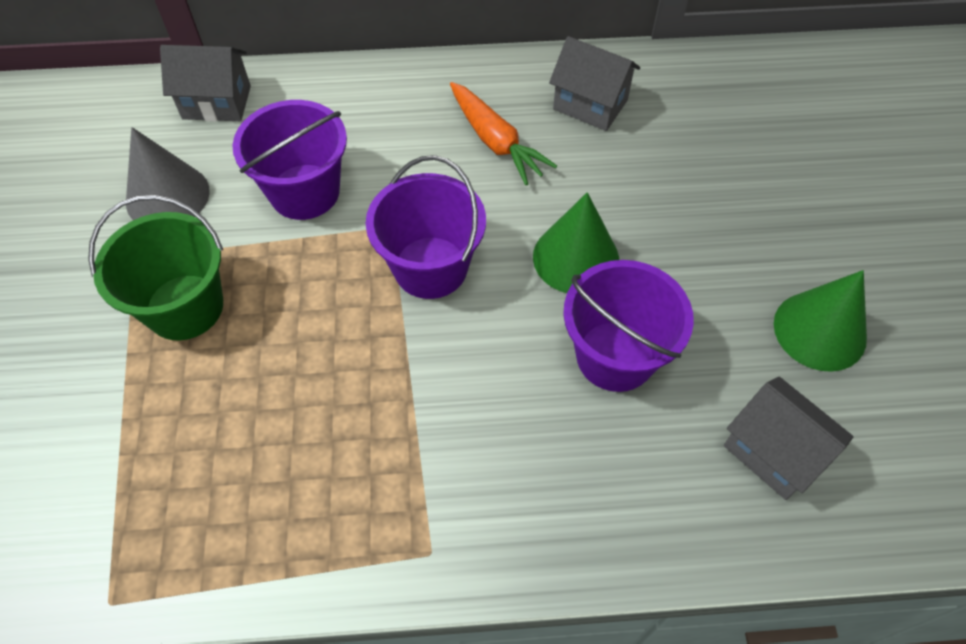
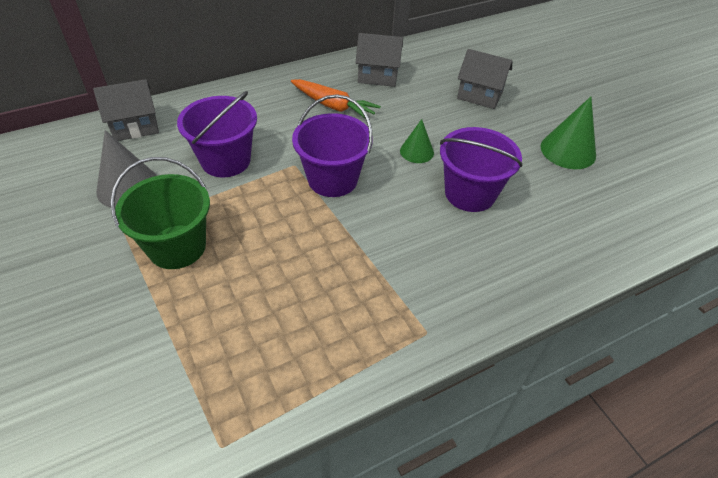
camera: 25 degrees left, 10 degrees down
green cone [533,192,619,293] -> green cone [400,119,434,163], size x0.62
grey house [724,376,853,500] -> grey house moved to [457,49,512,109]

